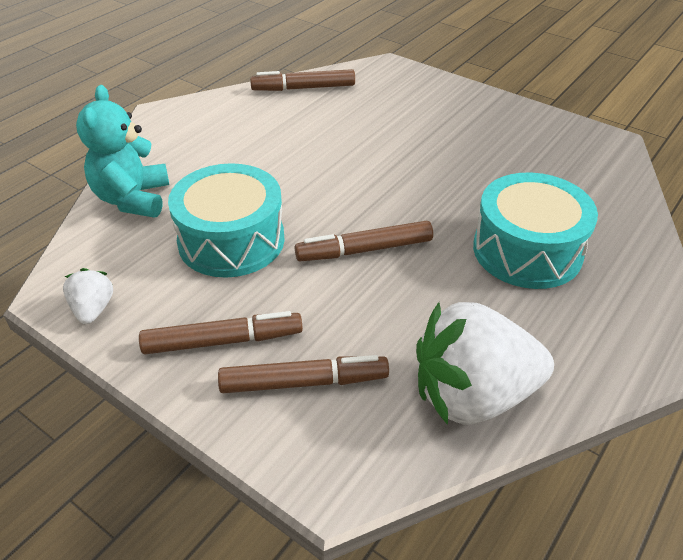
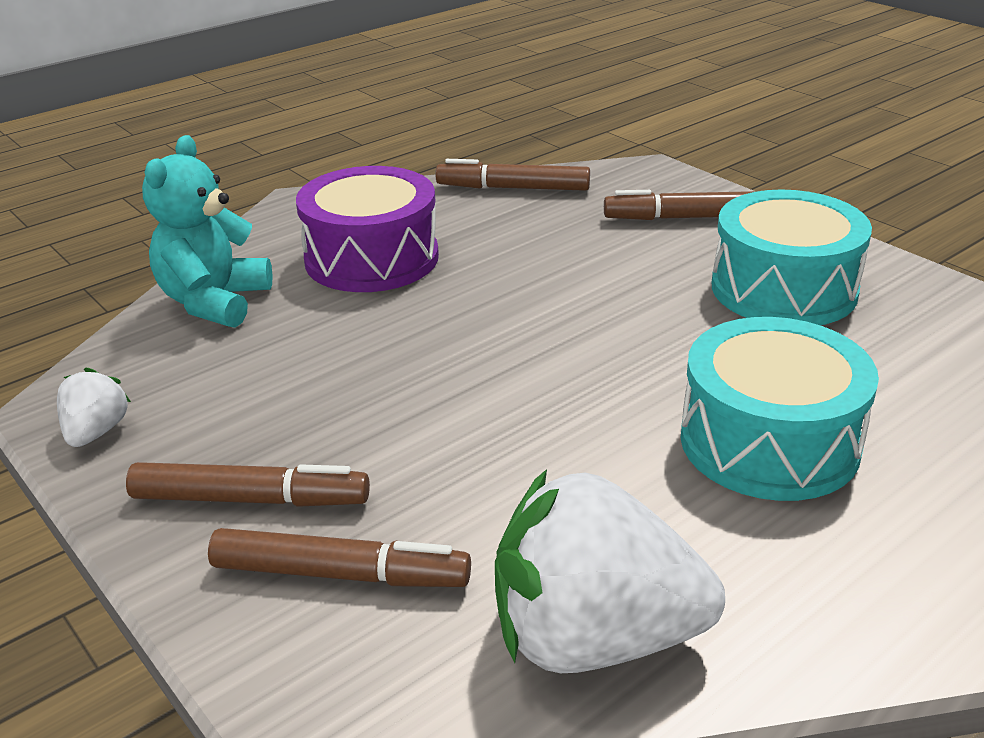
camera: 15 degrees right, 10 degrees down
turquoise drum [168,163,285,278] -> turquoise drum moved to [712,189,872,325]
brown marker [295,220,433,261] -> brown marker moved to [604,190,757,220]
none -> purple drum [296,166,439,292]

